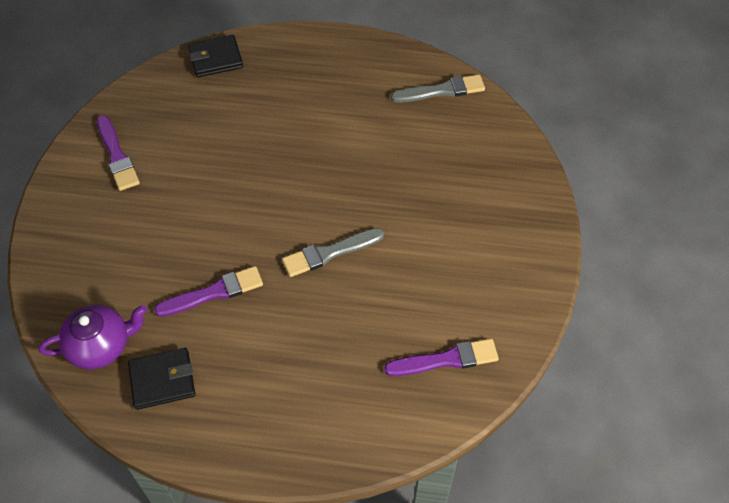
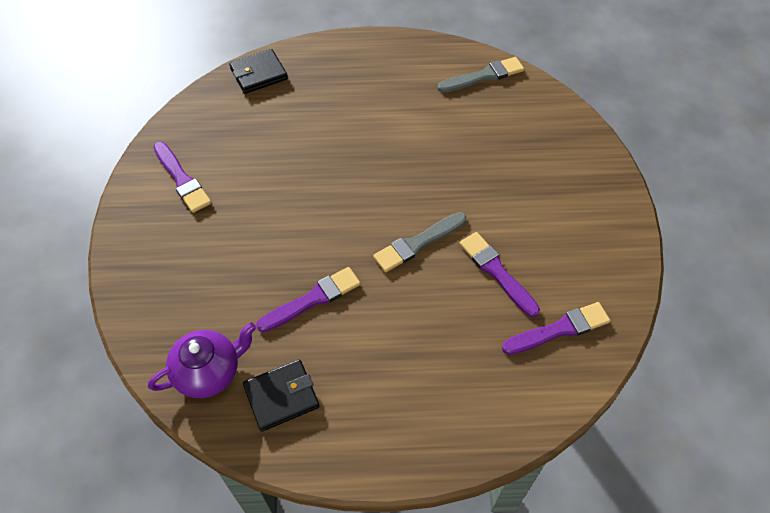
camera: 10 degrees left, 0 degrees up
none -> purple brush [459,232,540,317]

